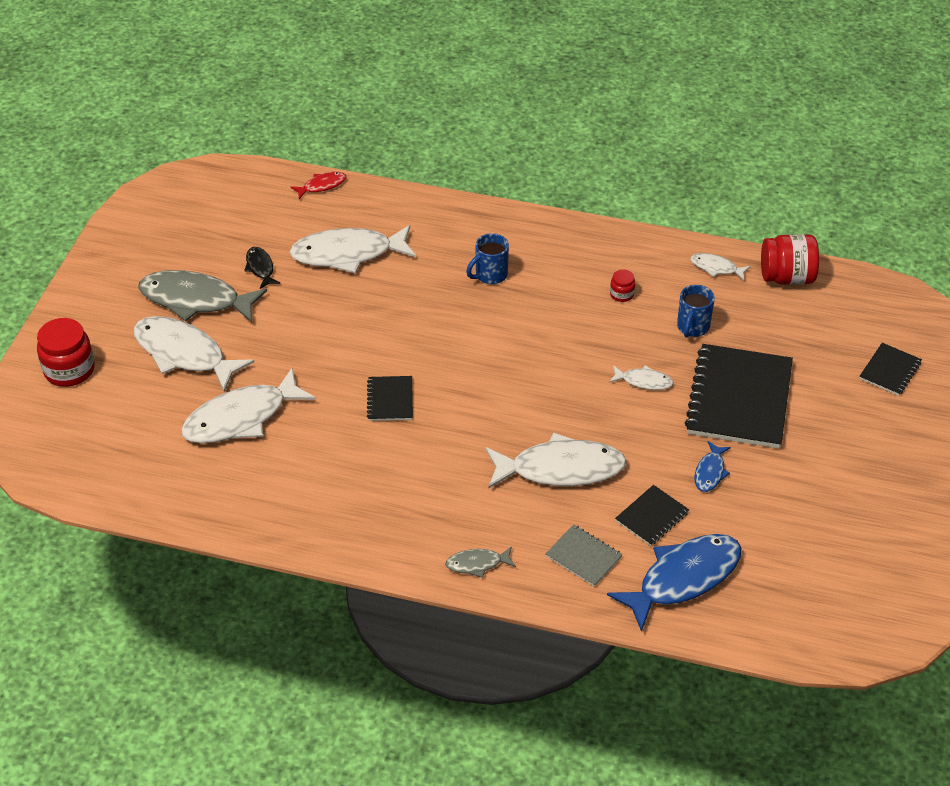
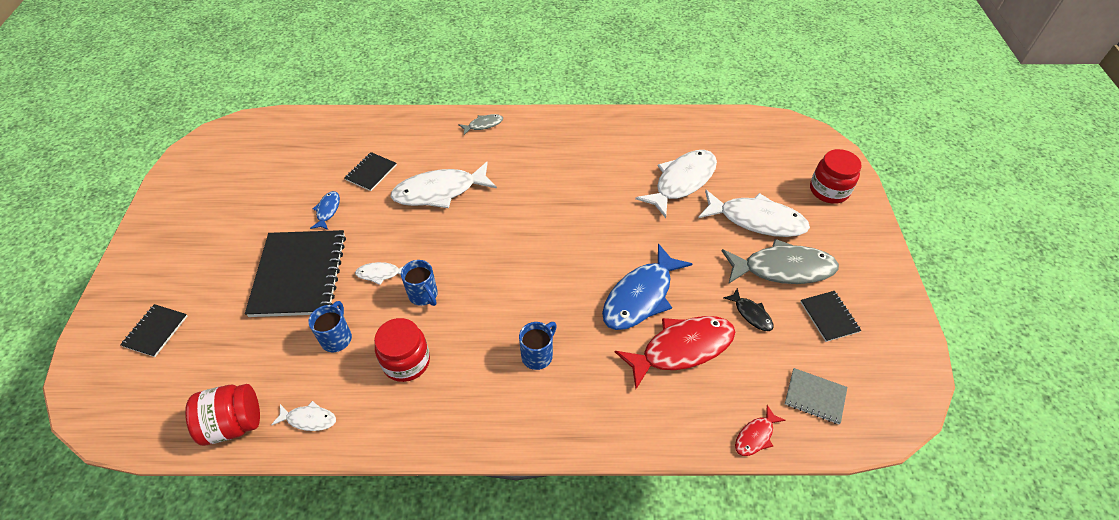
camera: 165 degrees right, 5 degrees up
white fish [289,225,416,273] -> red fish [615,316,735,389]
black notebook [367,376,413,421] -> black notebook moved to [801,291,862,342]
grey notebook [546,524,623,587] -> grey notebook moved to [785,368,847,424]
blue fish [607,534,741,632] -> blue fish moved to [602,244,692,330]
red jar [610,269,635,302] -> red jar [374,318,430,382], size x2.02
none -> blue mug [401,260,438,306]

